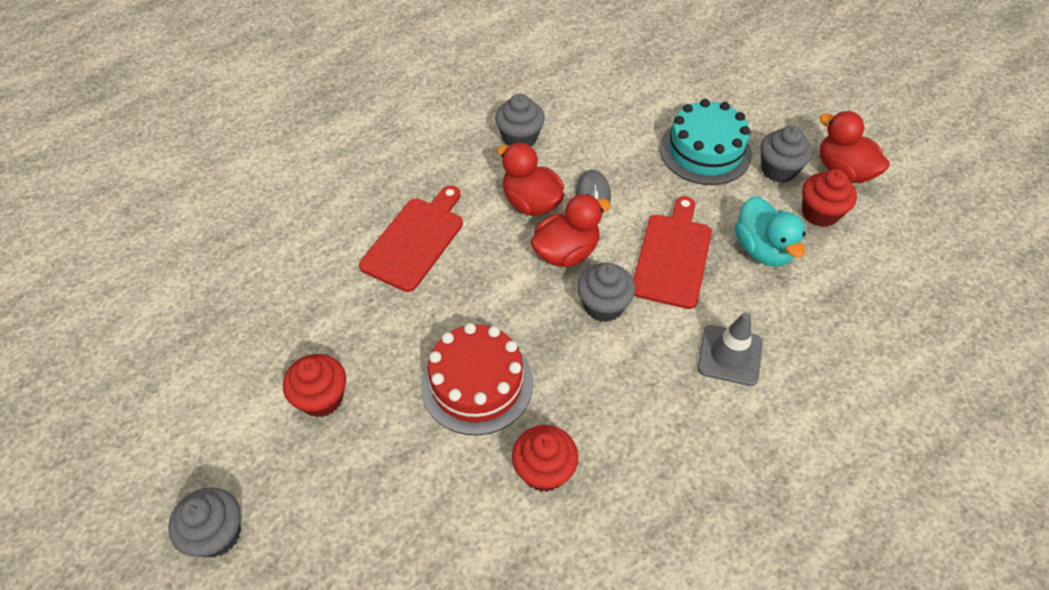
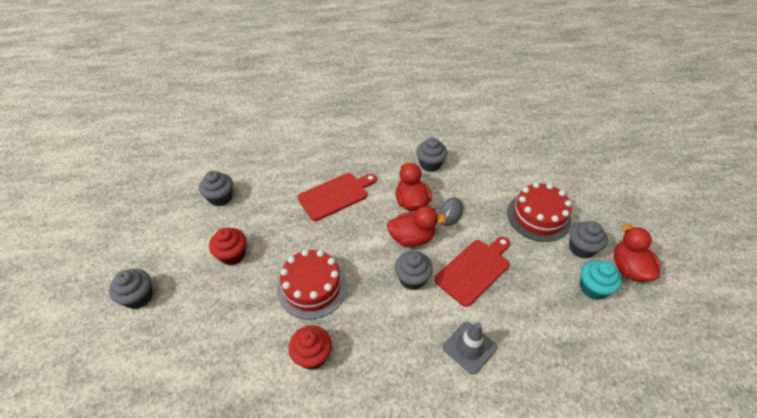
camera: 30 degrees right, 5 degrees down
turquoise cake [660,99,752,185] -> red cake [507,182,572,242]
turquoise duck [734,196,806,267] -> none
red cupcake [802,169,857,227] -> turquoise cupcake [580,260,622,300]
none -> grey cupcake [199,171,233,206]

